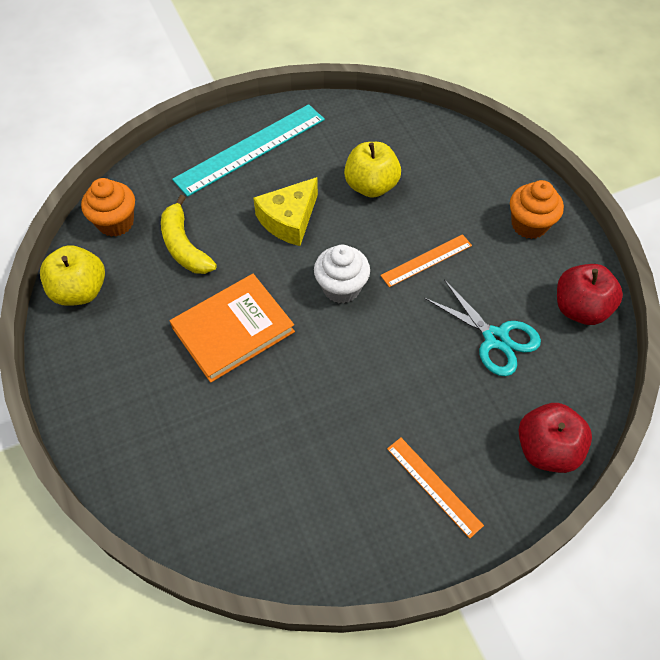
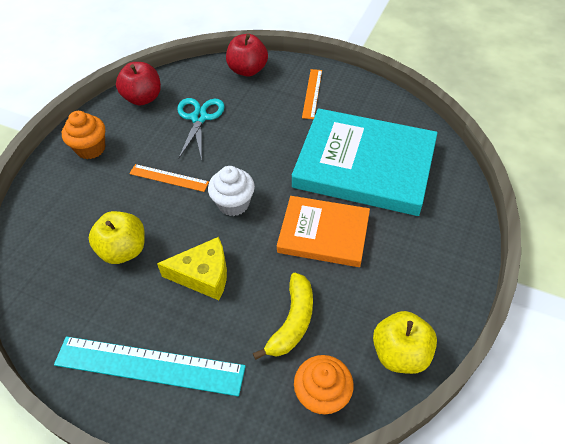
camera: 130 degrees left, 5 degrees down
none -> turquoise book [292,108,438,216]

